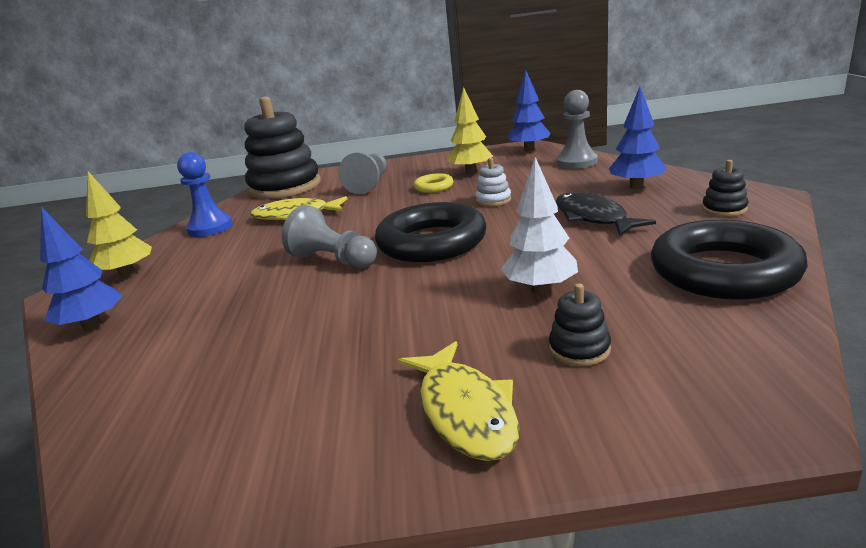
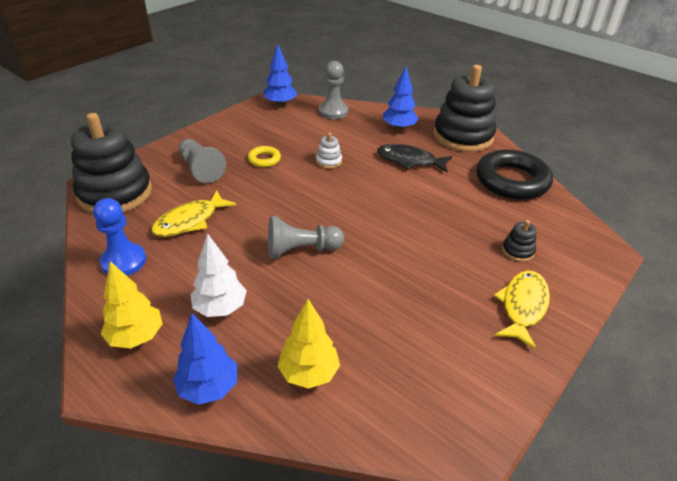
camera: 50 degrees left, 15 degrees up
black ring [375,202,486,262] -> none
yellow fish [398,341,519,461] -> yellow fish turned 90 degrees counterclockwise [494,270,550,350]
yellow tree [447,87,493,174] -> yellow tree moved to [278,299,340,389]
white tree [501,157,578,294] -> white tree moved to [190,233,247,317]
black stacking toy [702,160,749,217] -> black stacking toy [433,65,496,152], size x2.47

